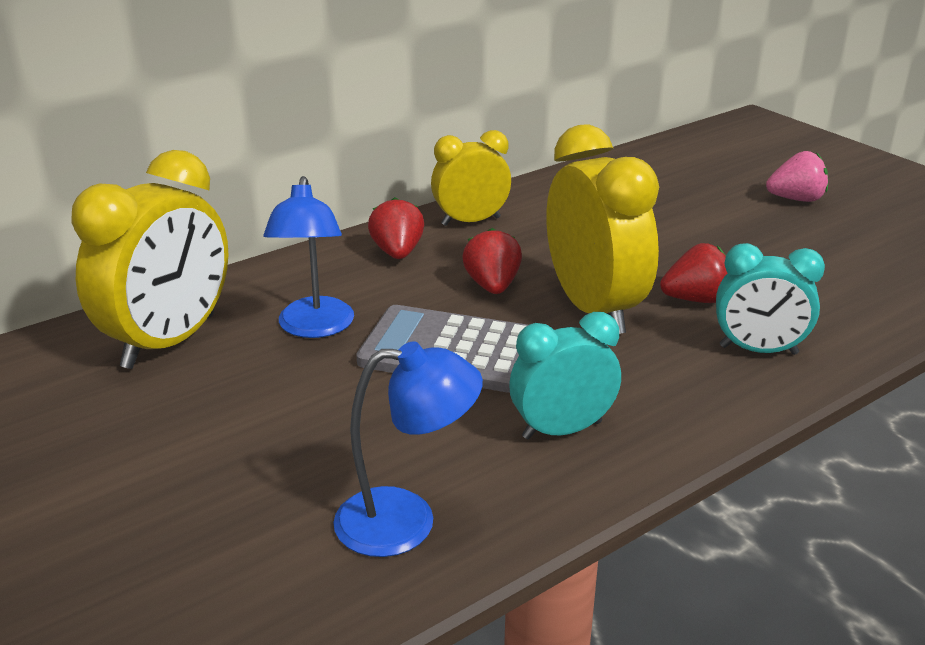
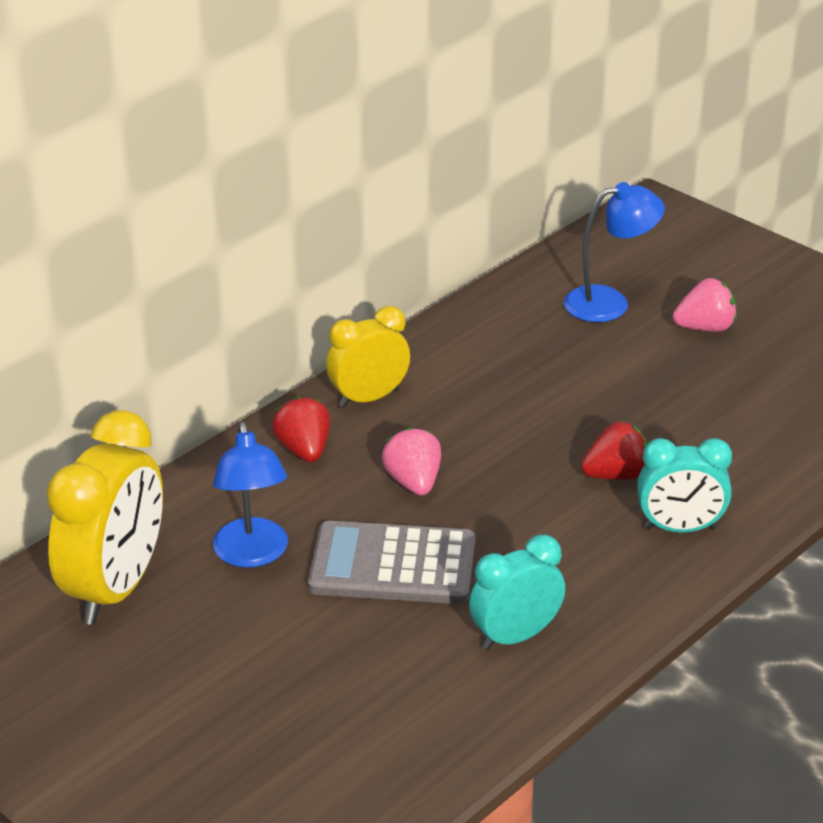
camera: 10 degrees left, 5 degrees up
blue lamp [333,341,483,557] -> blue lamp moved to [564,182,665,322]
red strawberry [462,228,522,294] -> pink strawberry [382,427,441,495]
yellow clock [546,124,659,334] -> none

